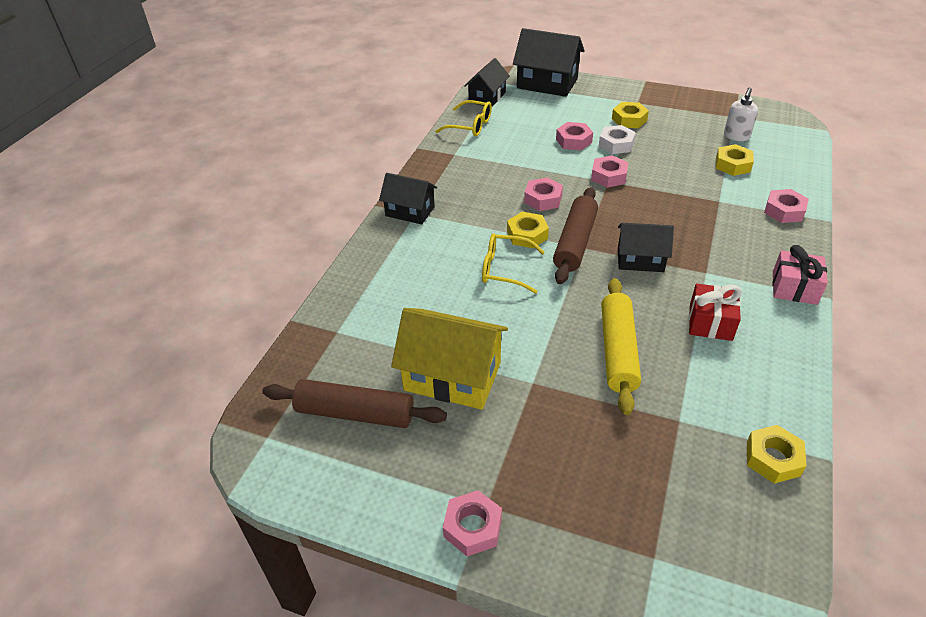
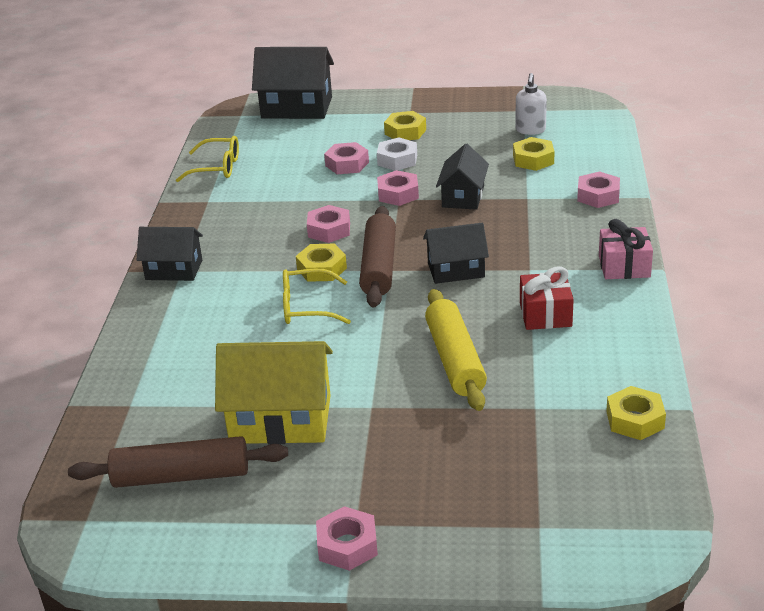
camera: 15 degrees left, 10 degrees down
black house [464,58,510,107] -> black house moved to [436,144,489,210]

